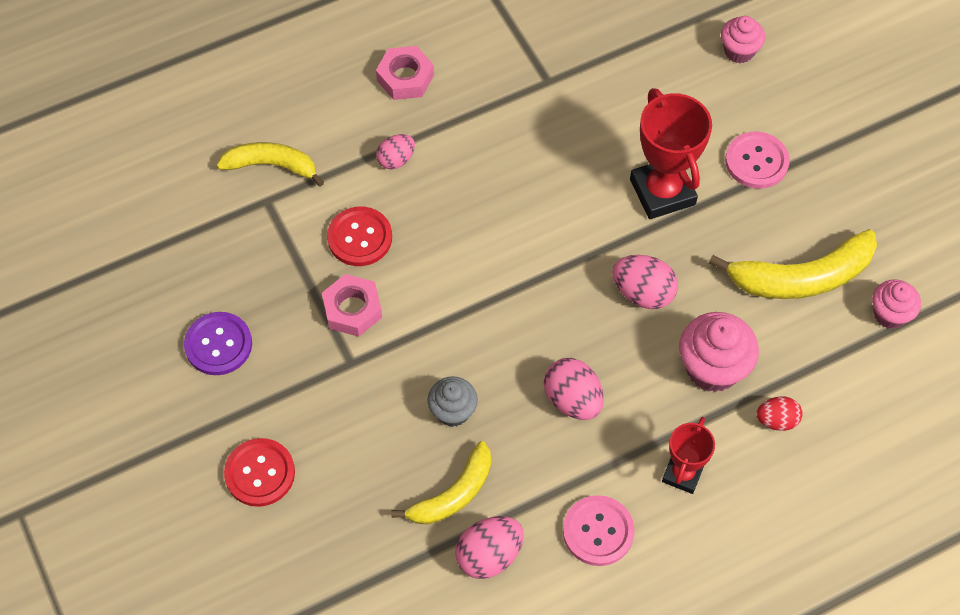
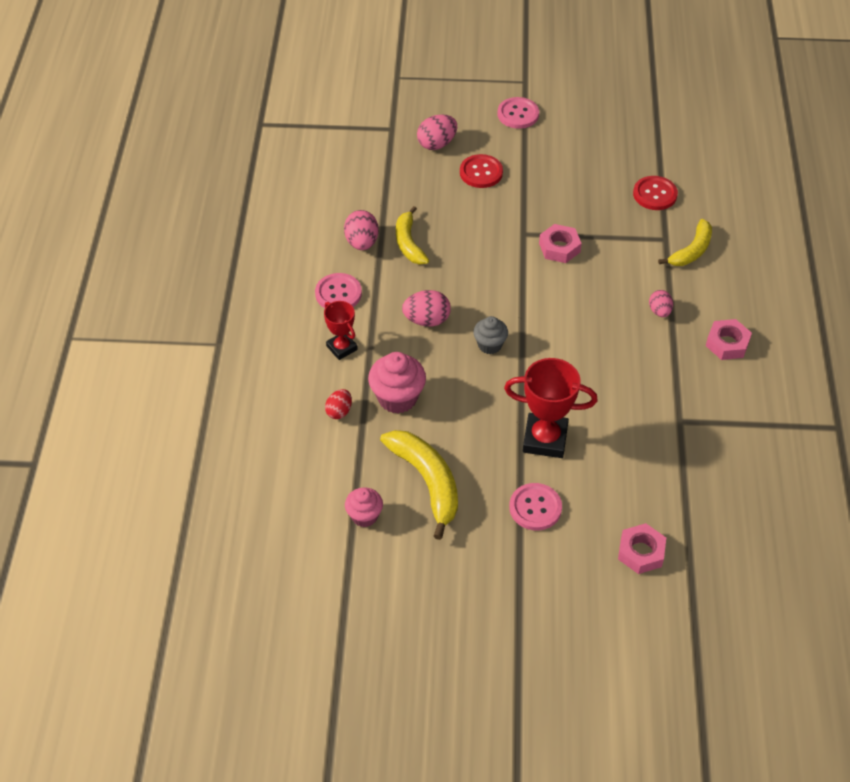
camera: 120 degrees right, 10 degrees down
purple button [184,312,252,375] -> none
red button [327,207,392,266] -> red button moved to [633,176,678,210]
grey cupcake [427,376,478,427] -> grey cupcake moved to [473,316,508,354]
pink egg [612,255,678,309] -> pink egg moved to [417,114,457,150]
yellow banana [709,229,877,299] -> yellow banana turned 135 degrees clockwise [380,430,458,540]
pink cupcake [721,16,765,63] -> pink nut [618,523,666,574]
none -> pink button [498,97,539,129]

